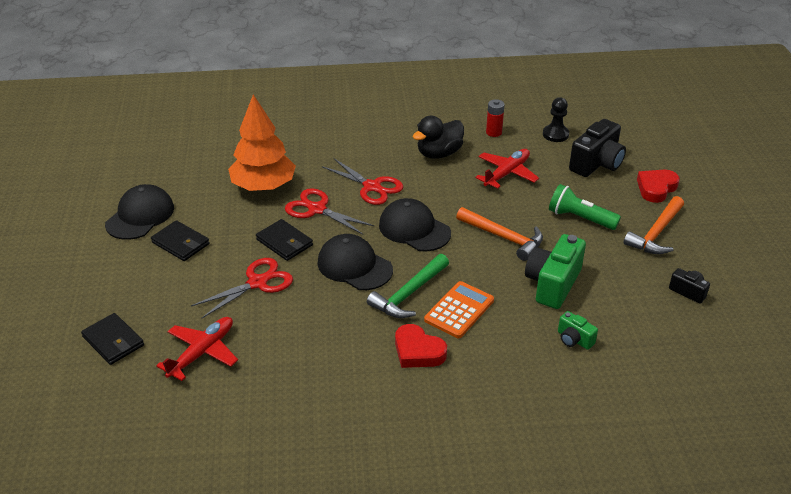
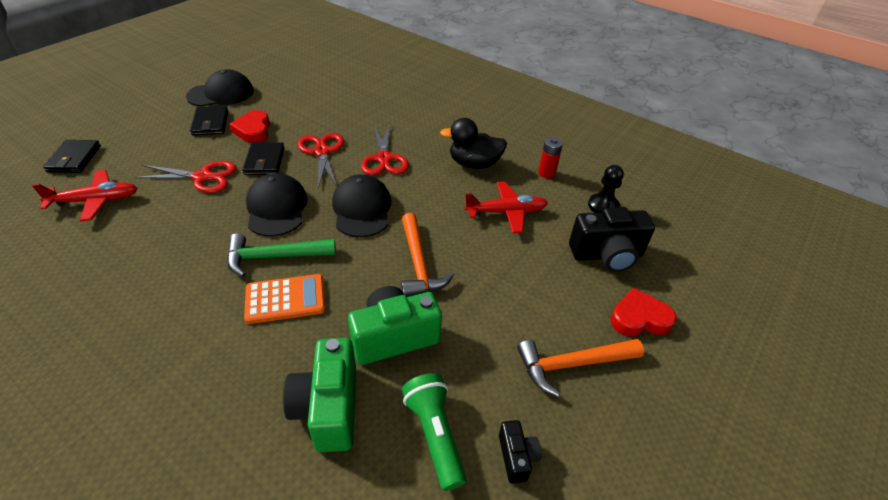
camera: 40 degrees right, 5 degrees up
orange tree [228,94,296,191] -> none
red heart [395,324,447,368] -> red heart moved to [229,110,270,143]
green flashlight [549,184,621,230] -> green flashlight moved to [402,373,466,491]
green camera [558,311,598,350] -> green camera [283,338,356,452], size x1.94

